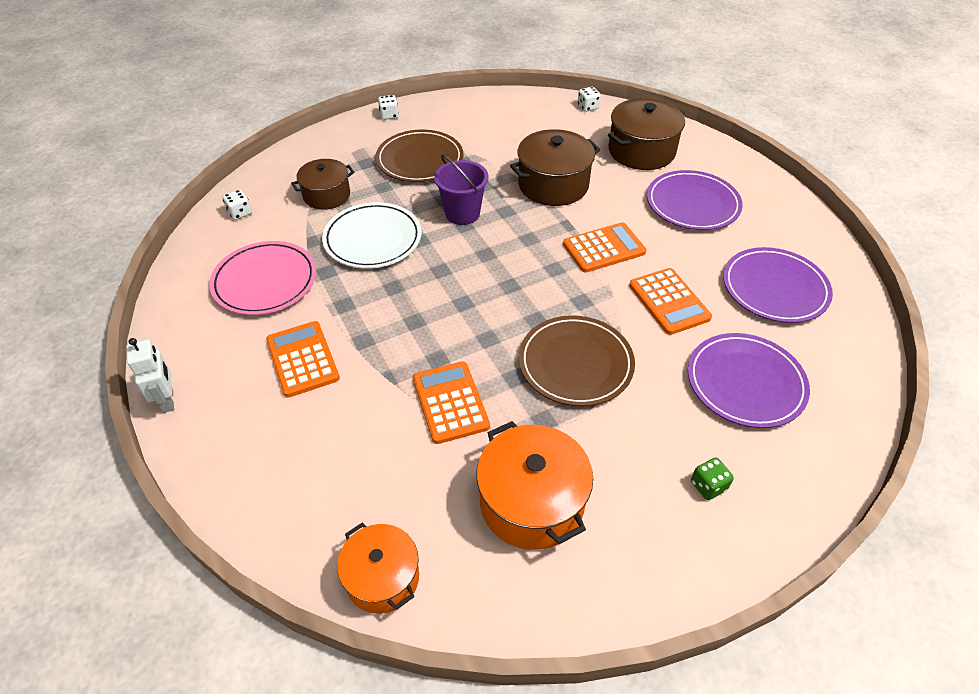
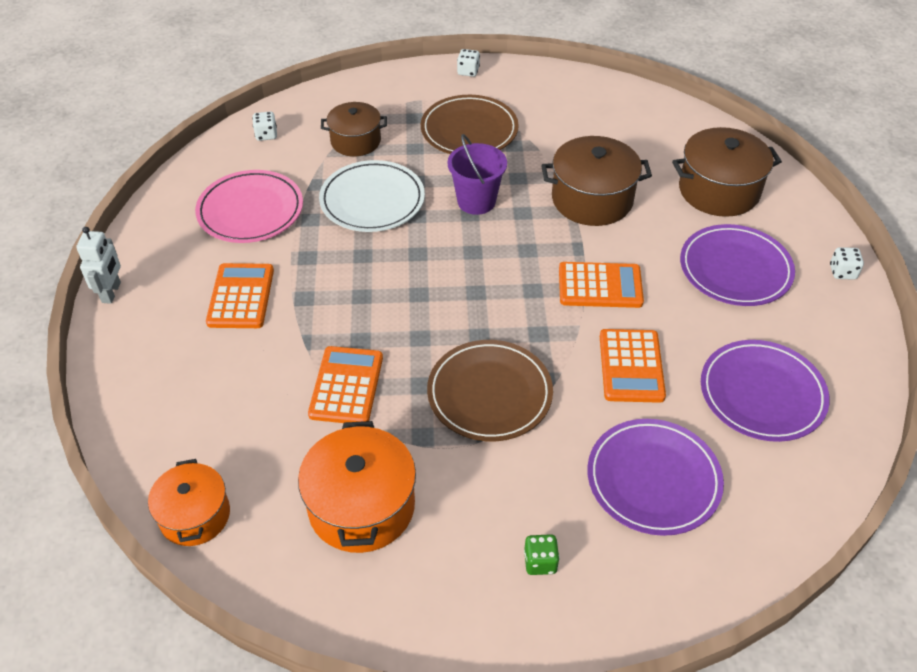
camera: 25 degrees right, 0 degrees up
white dice [578,87,601,112] -> white dice moved to [830,247,864,280]

